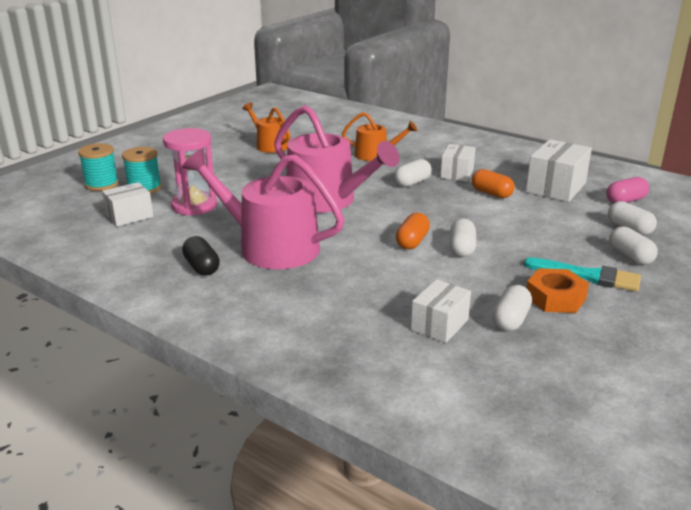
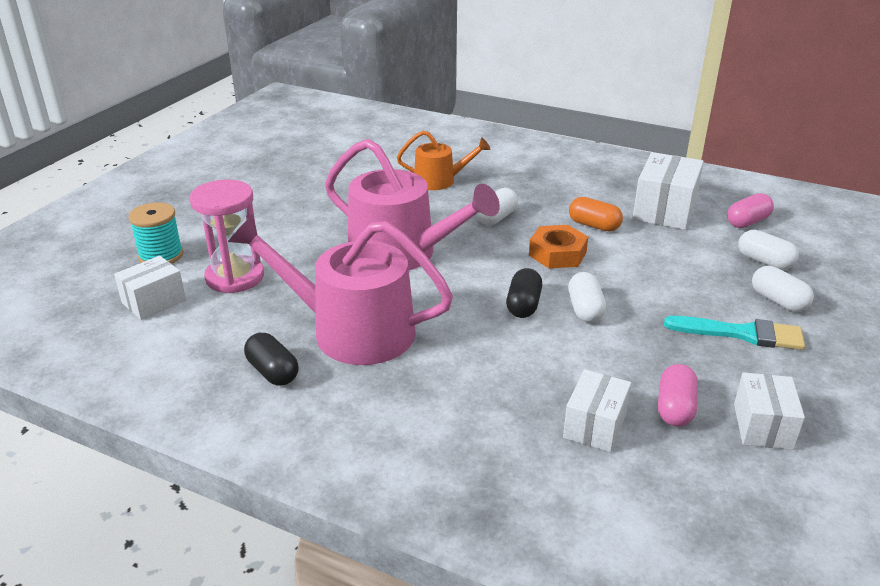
camera: 10 degrees left, 5 degrees up
turquoise spool [78,143,119,191] -> none
orange watering can [242,103,290,153] -> none
orange capsule [396,213,430,249] -> black capsule [506,268,542,318]
white box [440,144,476,182] -> white box moved to [734,372,805,450]
white capsule [492,285,532,331] -> pink capsule [658,364,698,427]
orange nut [527,268,589,313] -> orange nut moved to [529,225,588,268]

